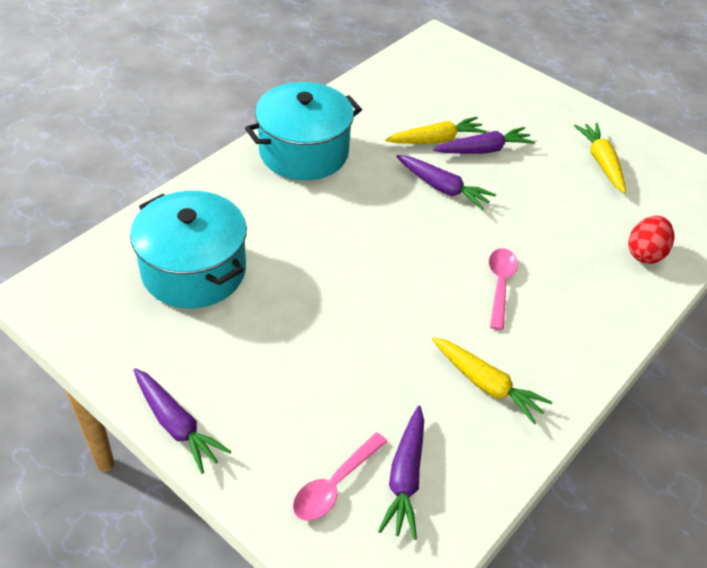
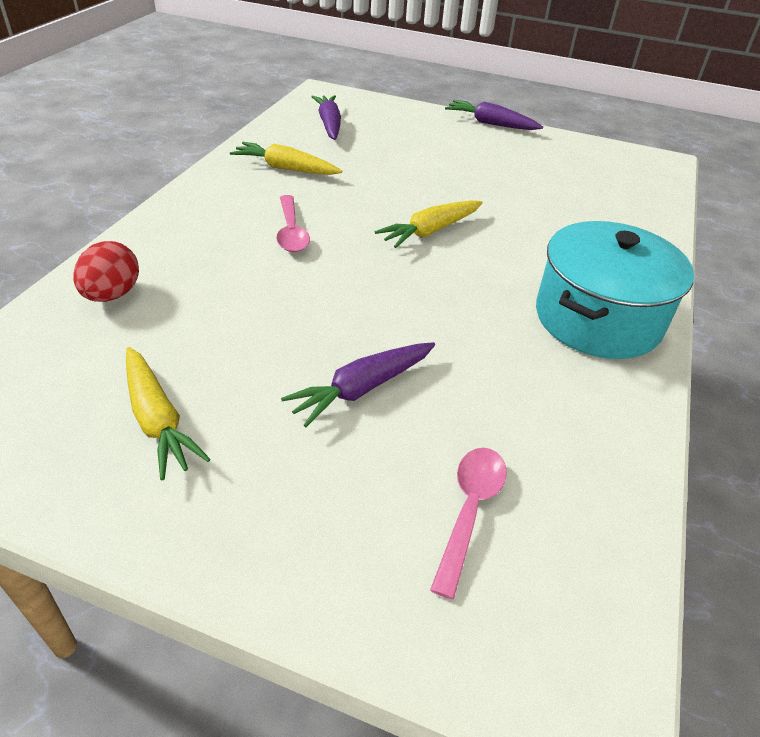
camera: 160 degrees right, 5 degrees down
turquoise pot [130,191,247,308] -> none
pink spoon [293,432,387,521] -> pink spoon moved to [430,448,507,599]
yellow carrot [385,117,487,144] -> yellow carrot moved to [375,200,483,248]
purple carrot [396,155,496,210] -> none

